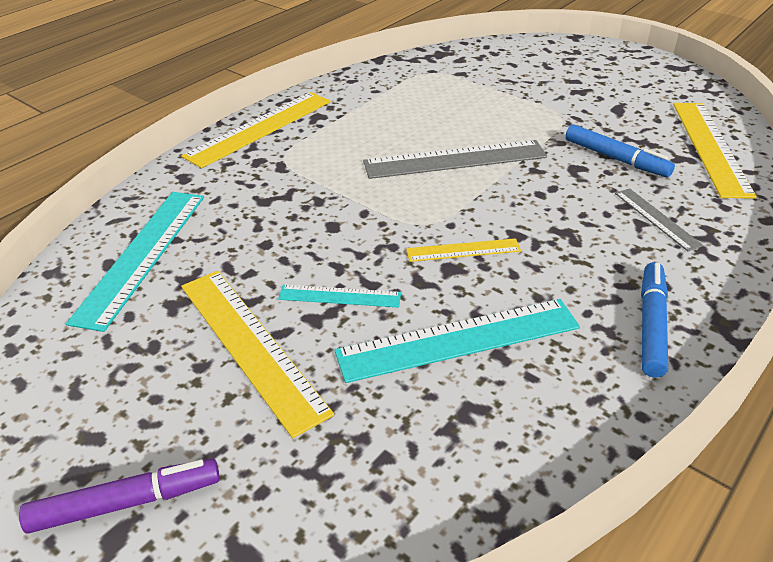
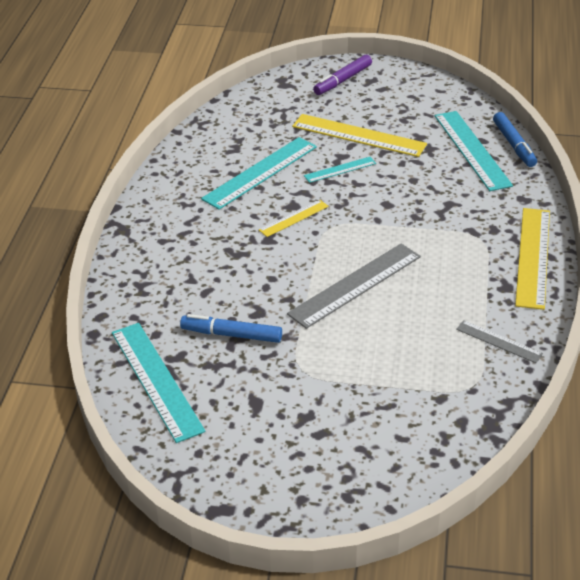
camera: 150 degrees right, 0 degrees up
grey ruler [615,188,704,252] -> grey ruler moved to [456,320,543,363]
blue marker [641,262,668,378] -> blue marker moved to [493,112,537,167]
yellow ruler [673,103,757,199] -> turquoise ruler [112,323,206,443]

